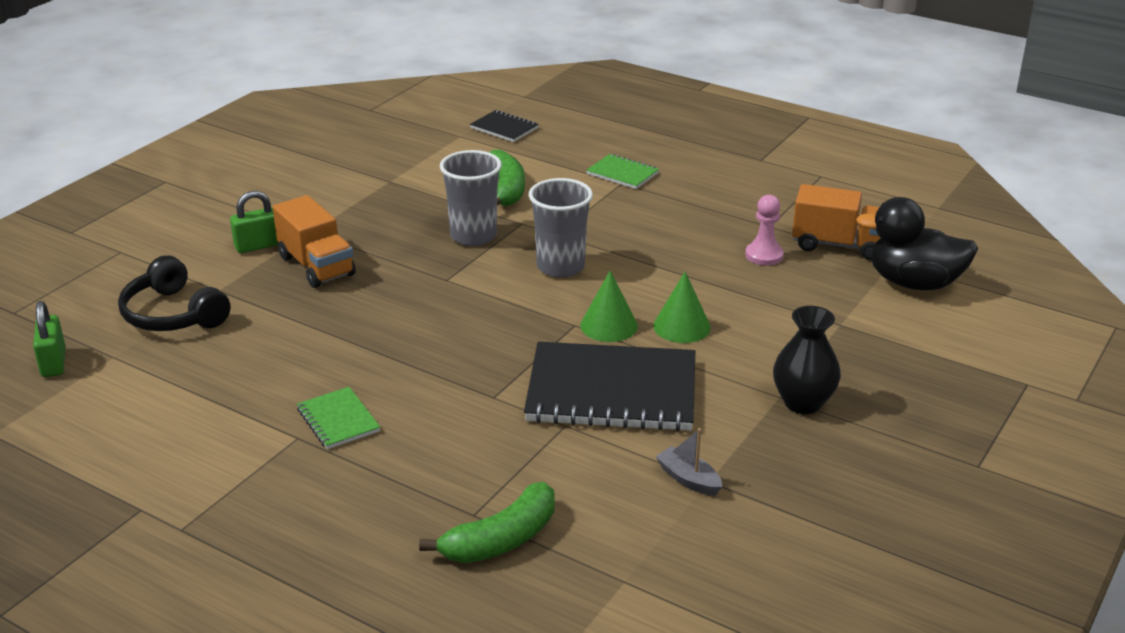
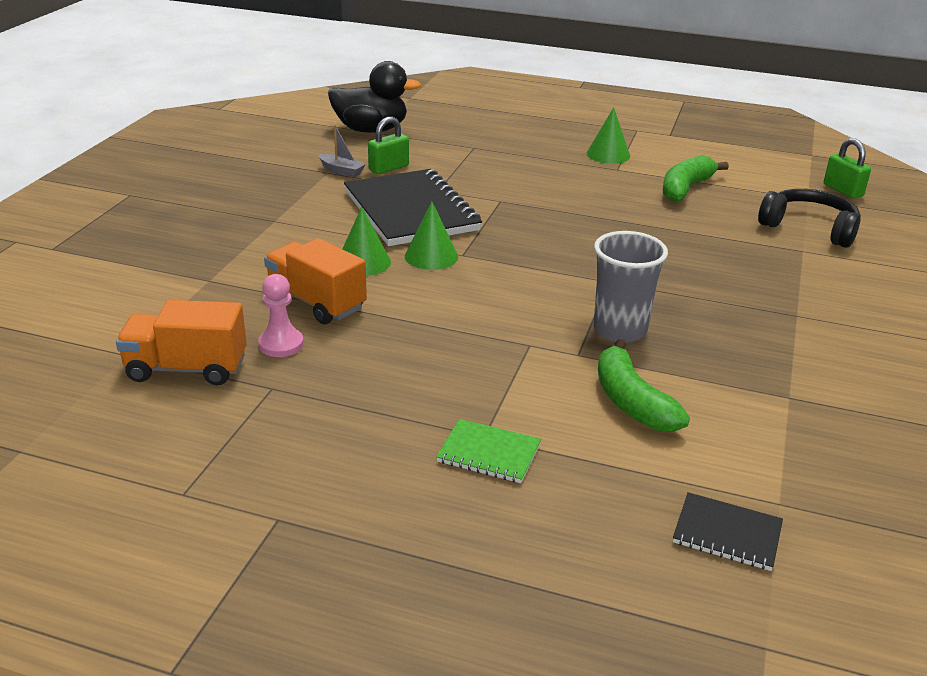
camera: 165 degrees right, 0 degrees up
green padlock [230,191,279,253] -> green padlock moved to [368,117,409,174]
orange truck [273,195,356,288] -> orange truck moved to [264,238,367,324]
green notebook [297,387,380,449] -> none
green banana [419,482,555,563] -> green banana moved to [663,155,729,202]
black notebook [524,342,695,431] -> black notebook turned 75 degrees clockwise [344,169,482,246]
grey cup [529,178,593,278] -> none
black vase [773,306,841,414] -> none
black duck [856,197,978,291] -> black duck moved to [328,61,421,133]
none -> green cone [587,107,630,164]

